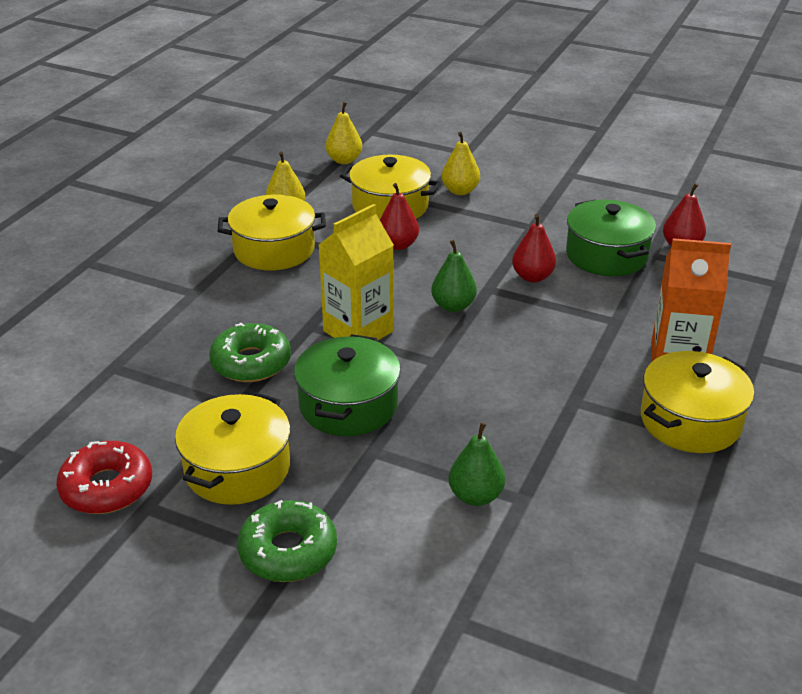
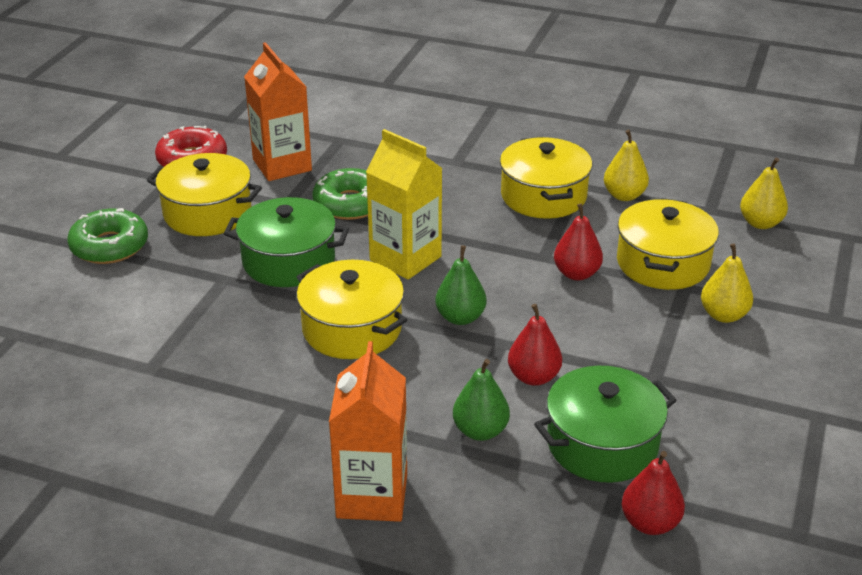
camera: 85 degrees right, 0 degrees up
green pear [449,422,505,506] -> green pear moved to [453,359,510,441]
yellow pot [641,351,754,453] -> yellow pot moved to [297,260,407,359]
none -> orange carton [244,42,312,181]

